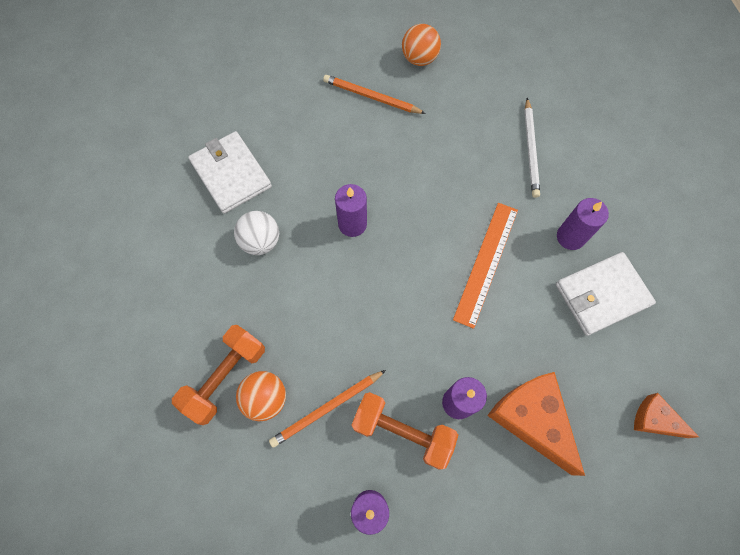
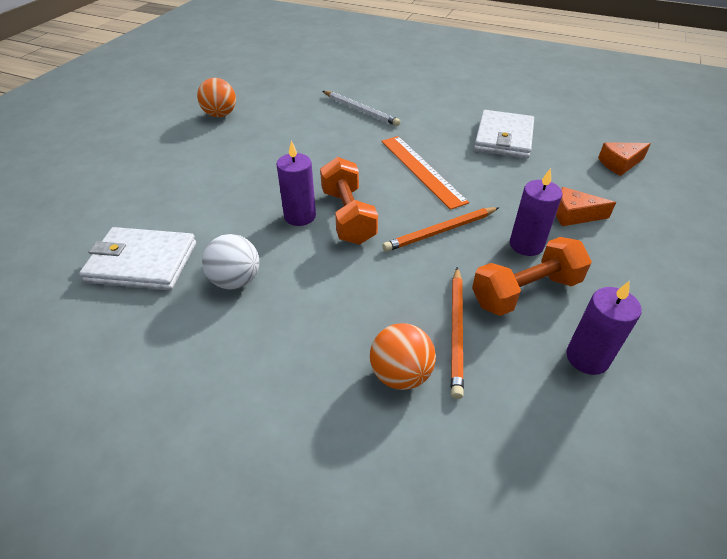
camera: 50 degrees left, 25 degrees down
orange dumbbell [172,325,265,425] -> orange dumbbell moved to [320,157,378,245]
orange pencil [323,75,426,114] -> orange pencil moved to [382,207,499,252]
orange cheese [487,372,585,476] -> orange cheese [556,187,616,226], size x0.55
purple candle [557,198,609,250] -> none

